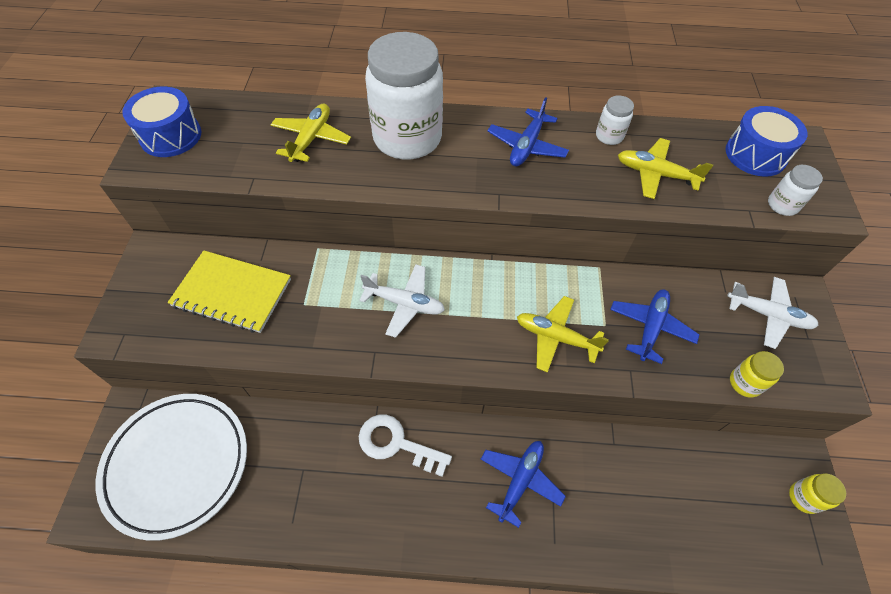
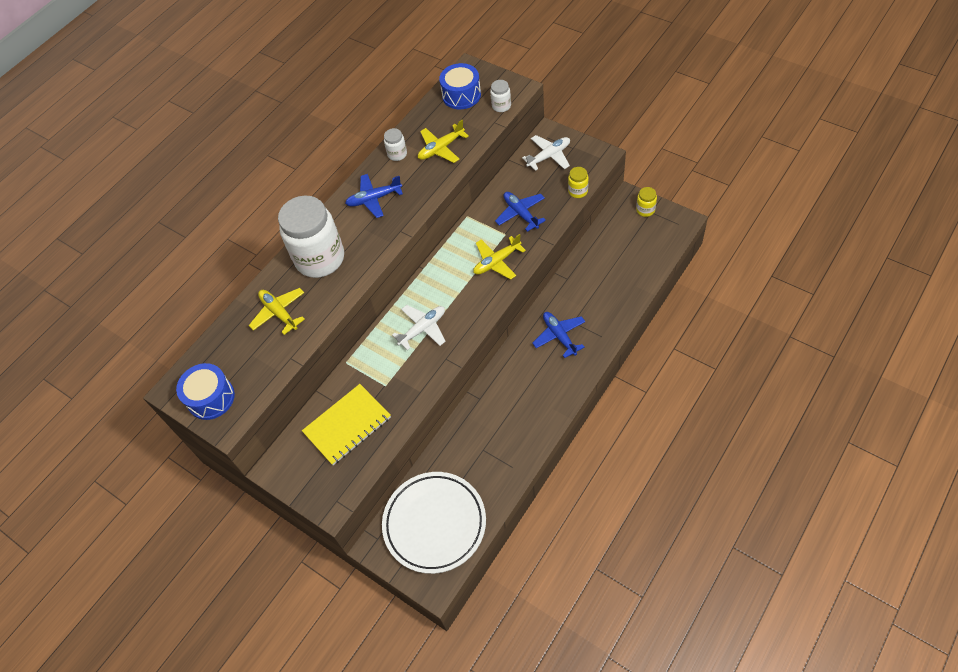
camera: 50 degrees left, 0 degrees up
white key [359,415,452,477] -> none
blue plane [487,97,569,166] -> blue plane turned 105 degrees clockwise [345,174,403,218]

